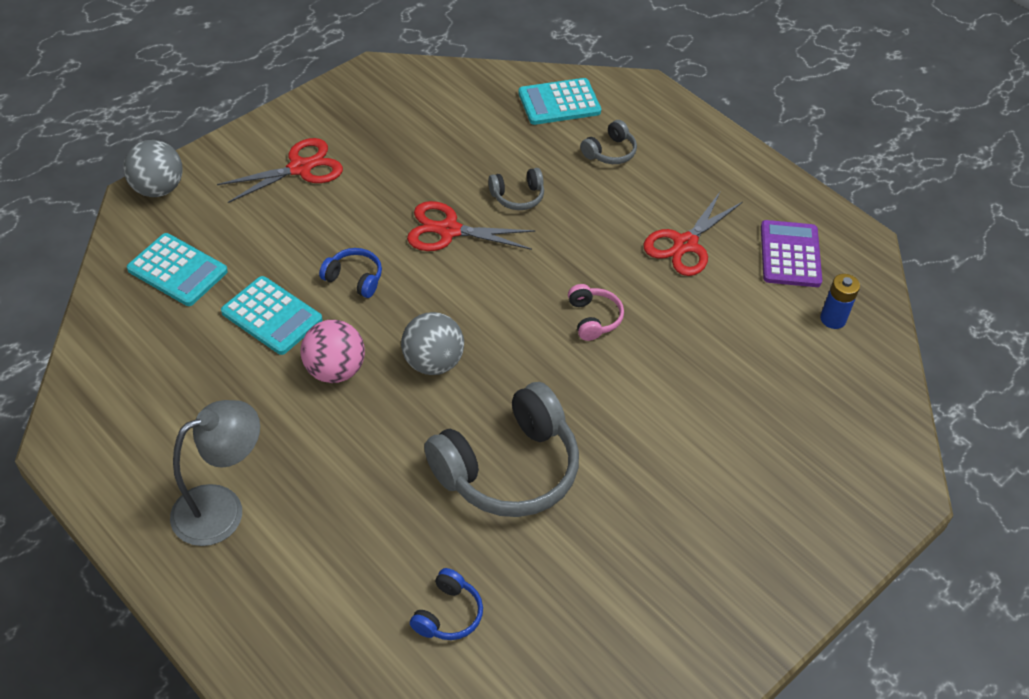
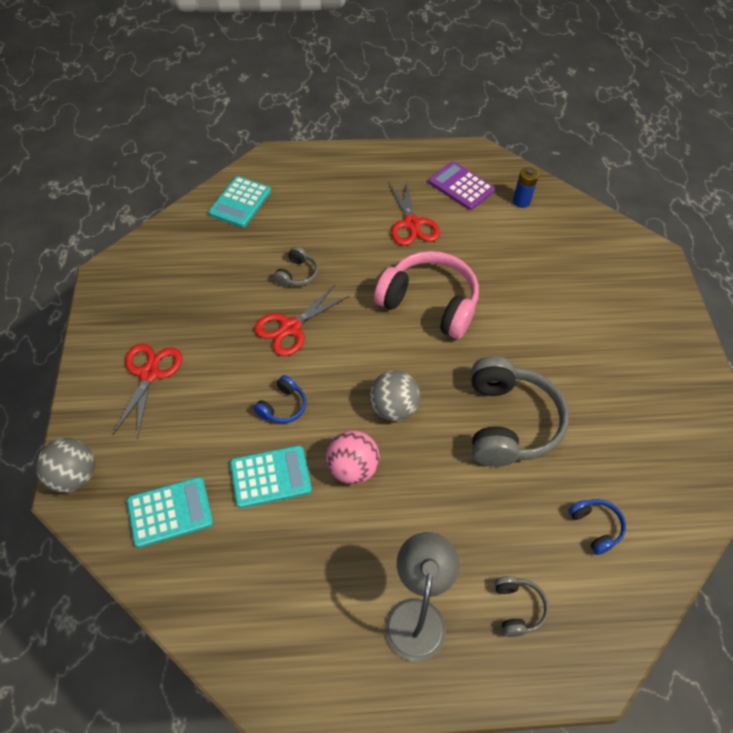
camera: 50 degrees left, 5 degrees up
blue headphones [319,248,382,298] -> blue headphones turned 150 degrees clockwise [254,375,306,423]
pink headphones [568,284,624,341] -> pink headphones [374,251,479,339], size x2.20
grey headphones [580,120,637,164] -> grey headphones moved to [494,576,549,637]

